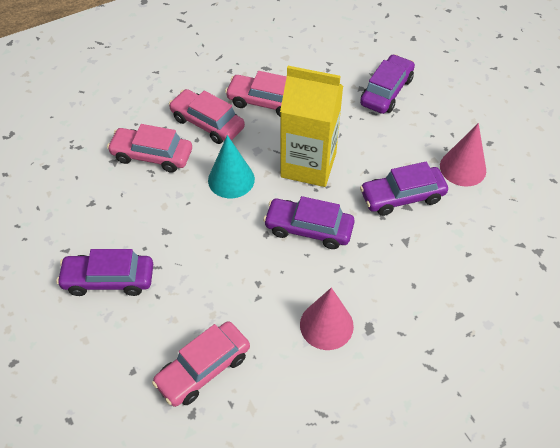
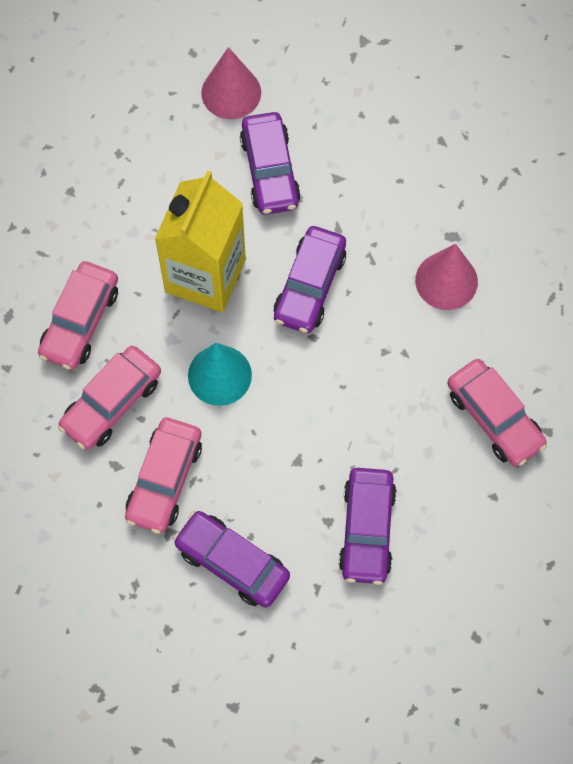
camera: 85 degrees left, 15 degrees up
purple car [360,54,415,114] -> purple car moved to [173,511,290,607]

